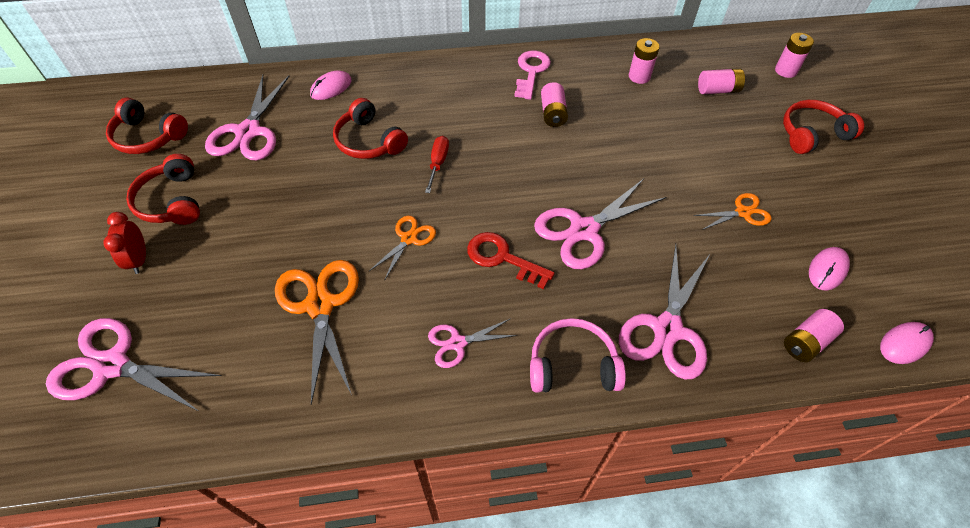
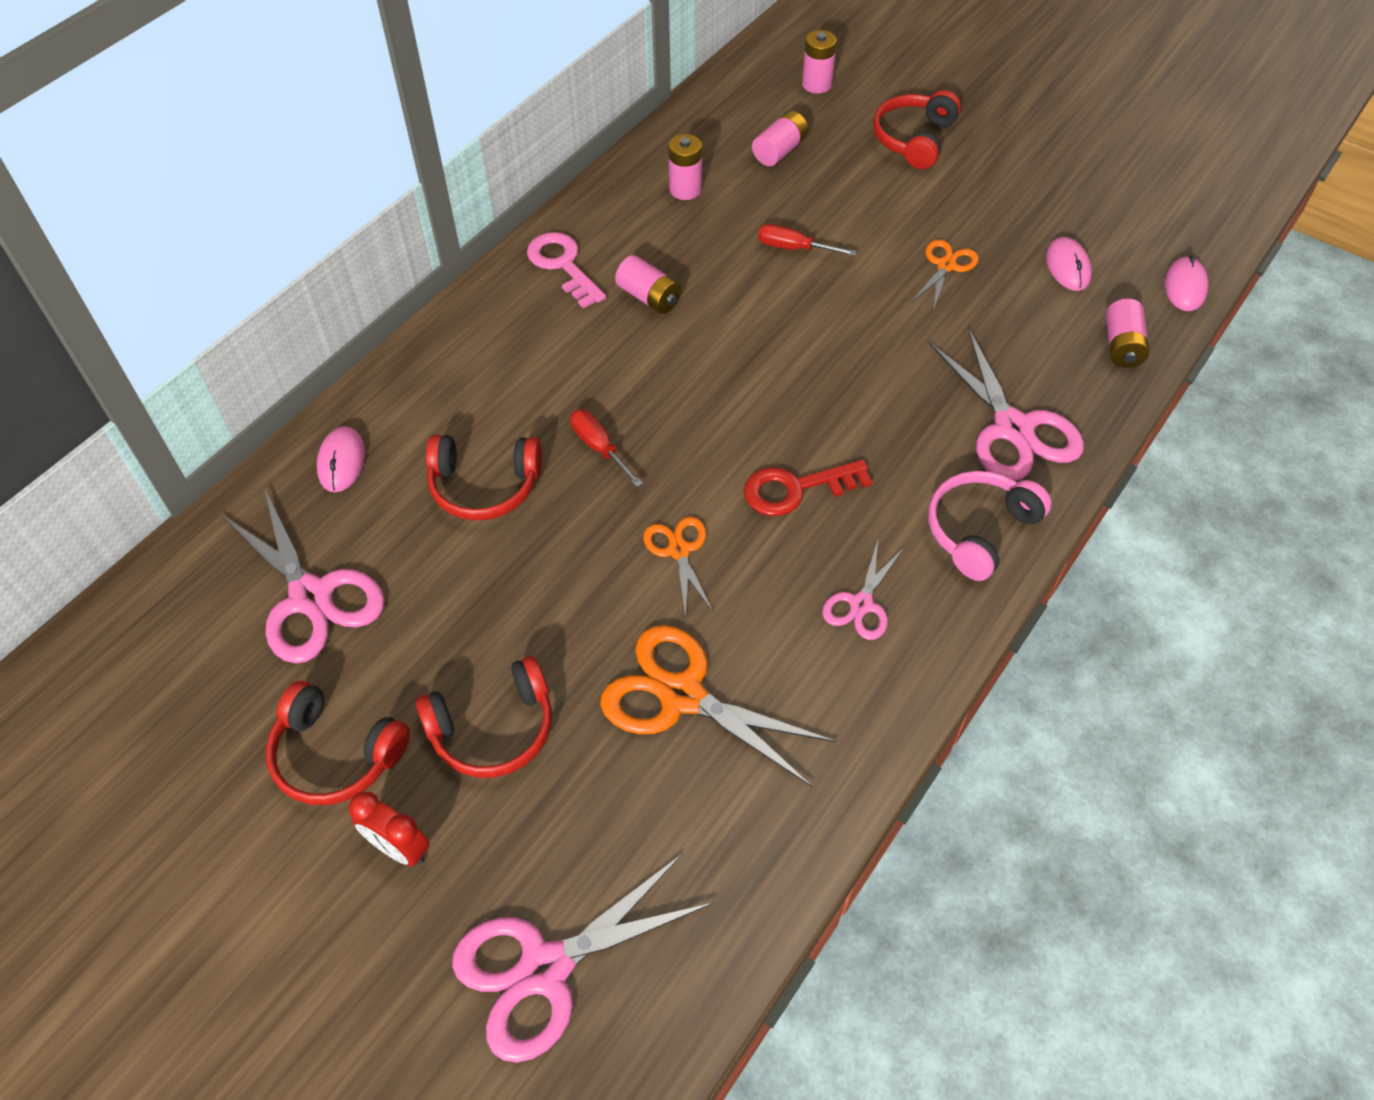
camera: 45 degrees left, 0 degrees up
red headphones [106,98,188,154] -> red headphones moved to [415,656,552,778]
pink scissors [534,179,667,269] -> none
none -> red screwdriver [758,224,857,256]

